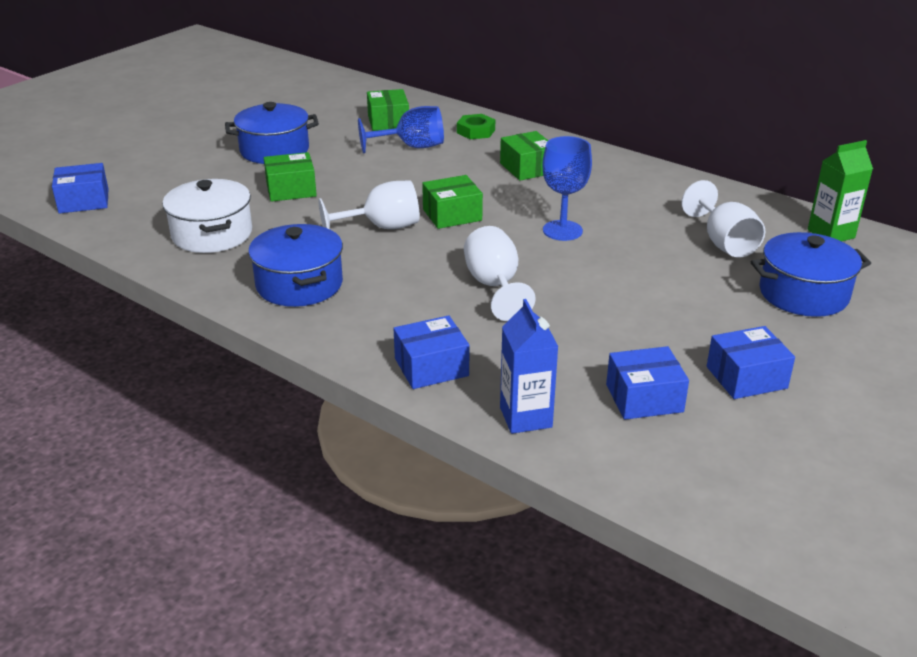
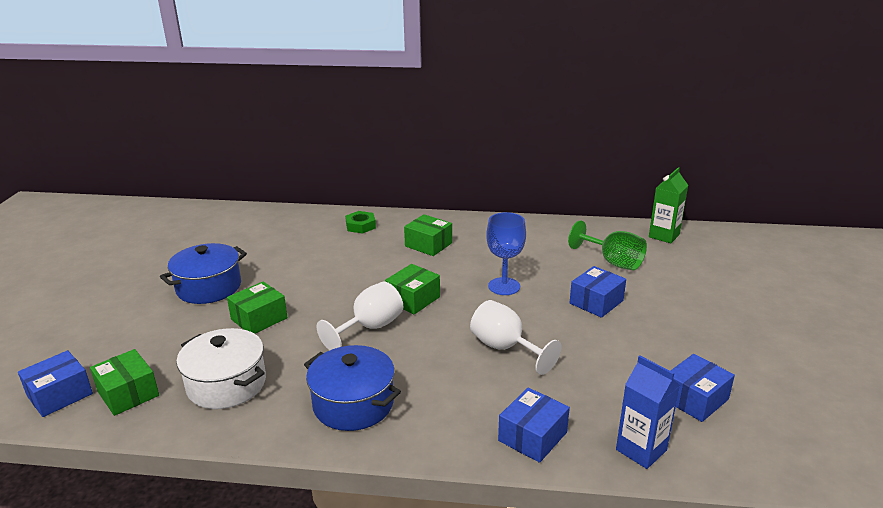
camera: 30 degrees left, 5 degrees down
blue goblet [358,106,444,153] -> none
green box [367,89,409,131] -> green box moved to [90,349,159,416]
white goblet [681,180,765,258] -> green goblet [568,220,647,270]
blue box [707,326,795,399] -> blue box moved to [569,266,626,318]
blue pot [751,232,871,317] -> none

